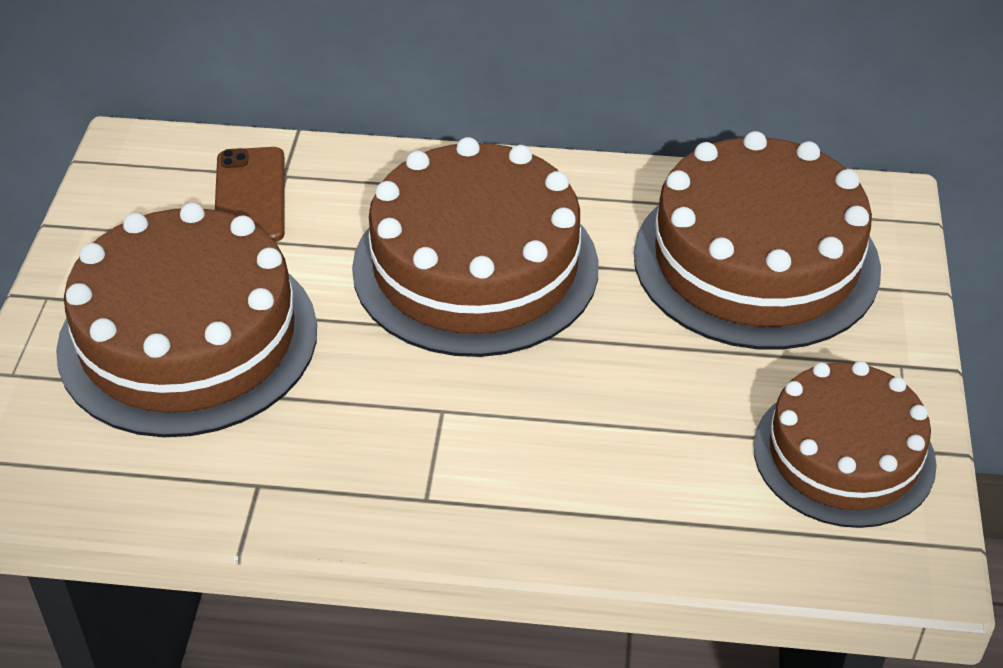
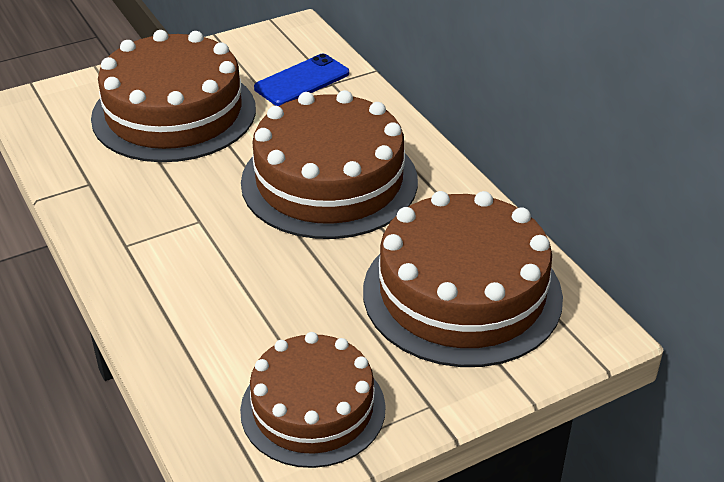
camera: 55 degrees right, 5 degrees down
brown phone [215,147,285,242] -> blue phone [254,54,349,106]

